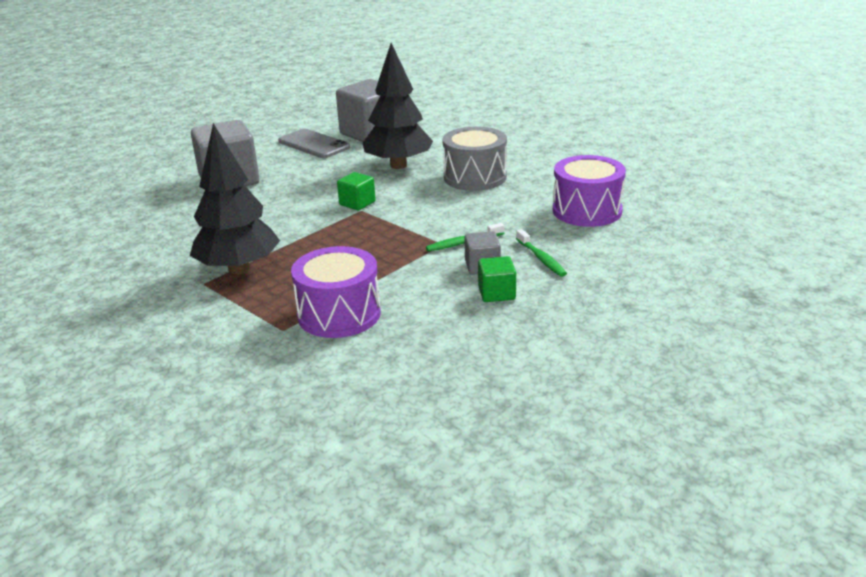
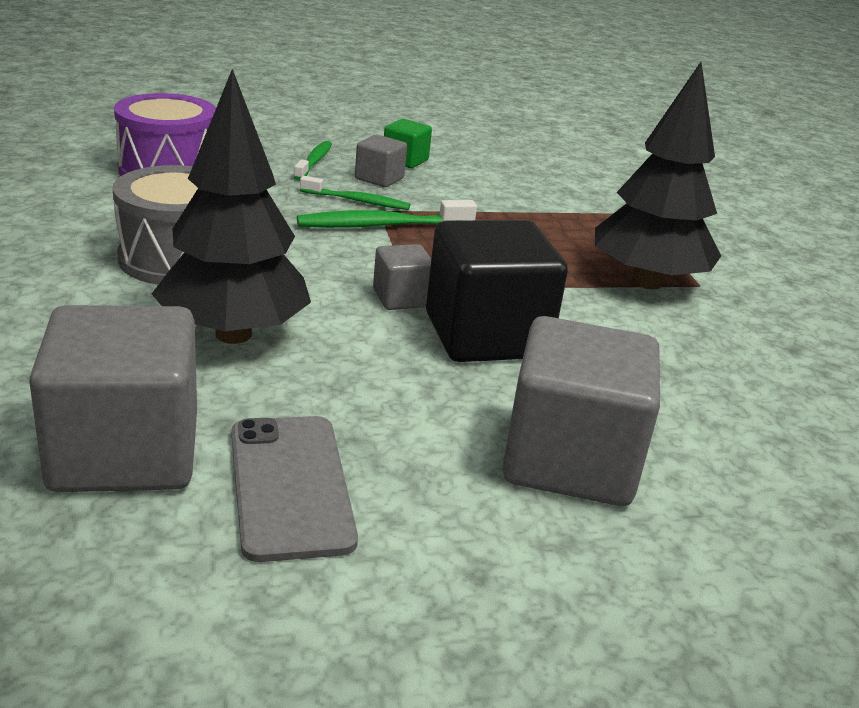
camera: 150 degrees left, 0 degrees up
purple drum [291,246,381,338] -> none
green cube [337,172,376,210] -> grey cube [373,244,431,310]
none -> green toothbrush [297,200,477,228]
none -> black cube [426,220,568,362]

